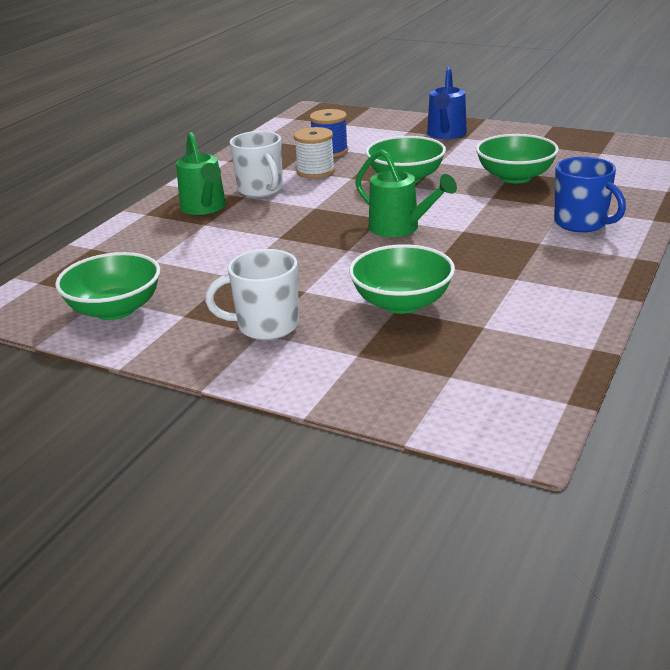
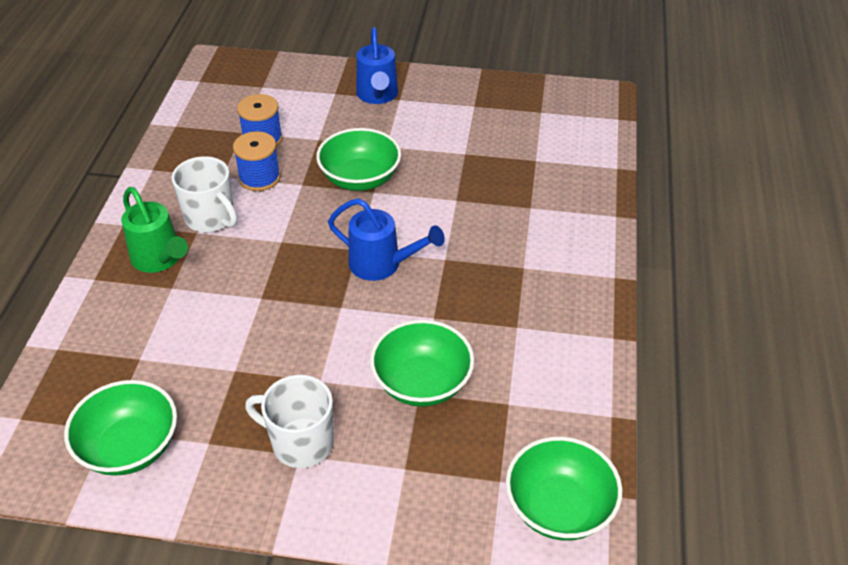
camera: 20 degrees left, 15 degrees up
white mug [205,249,299,340] -> white mug turned 45 degrees clockwise [245,375,334,468]
white spool [294,127,335,179] -> blue spool [233,131,280,191]
green watering can [355,149,457,237] -> blue watering can [328,198,445,281]
green bowl [476,134,559,183] -> green bowl moved to [506,436,623,541]
blue mug [554,157,626,232] -> none

